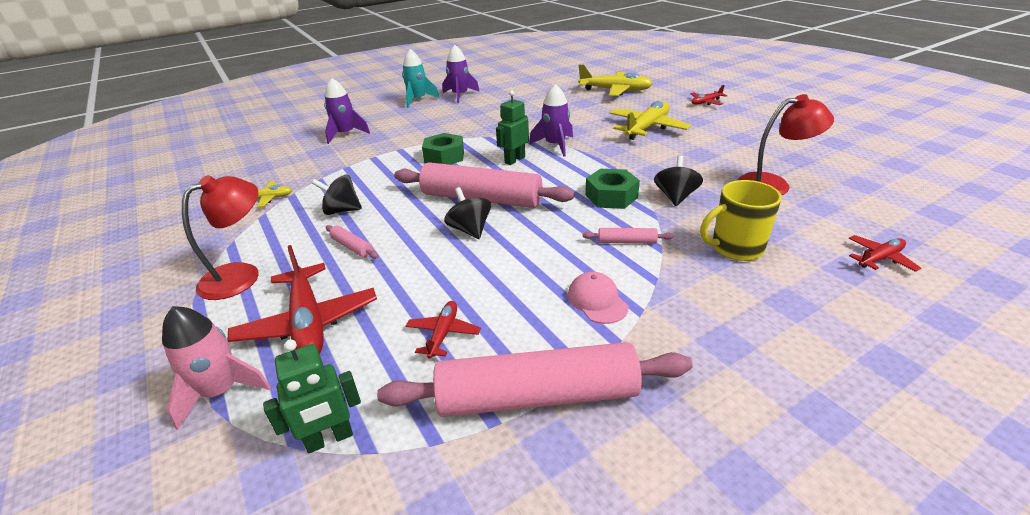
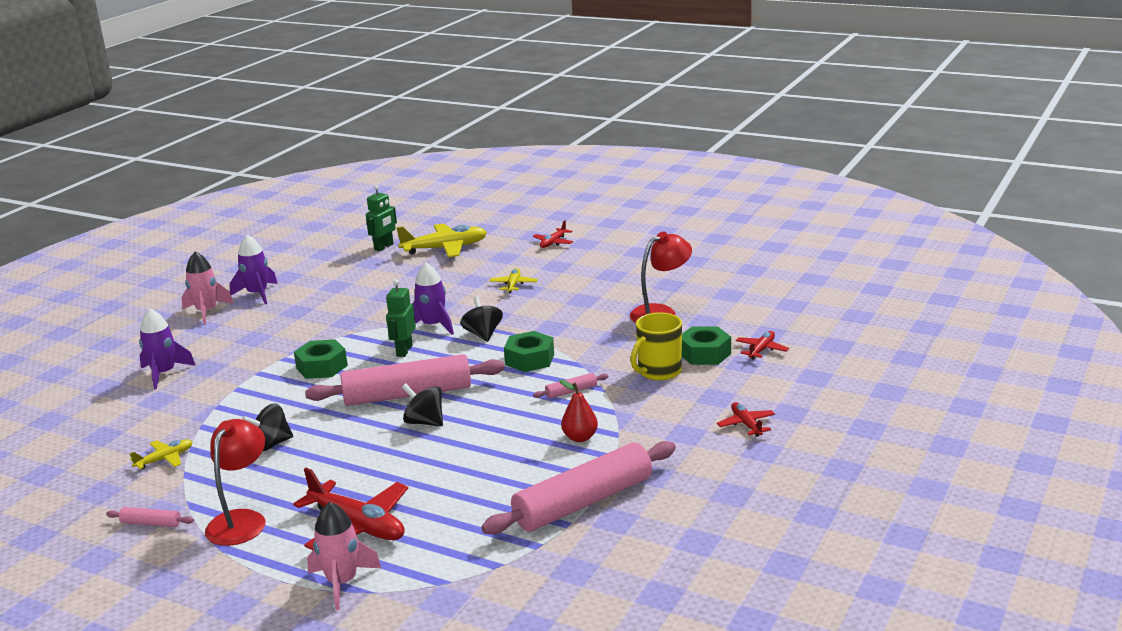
camera: 30 degrees left, 10 degrees down
green robot [263,340,361,453] -> green robot moved to [366,185,397,251]
pink rolling pin [326,225,378,259] -> pink rolling pin moved to [106,507,194,527]
turquoise rocket [402,49,439,108] -> pink rocket [181,251,234,325]
red plane [406,301,481,359] -> red plane moved to [717,402,775,437]
pink cap [568,272,629,324] -> red pear [559,380,598,442]
yellow plane [610,101,691,140] -> yellow plane [489,268,538,294], size x0.52
black spinning top [654,155,703,206] -> black spinning top moved to [460,296,503,342]
none -> green nut [682,326,731,365]

